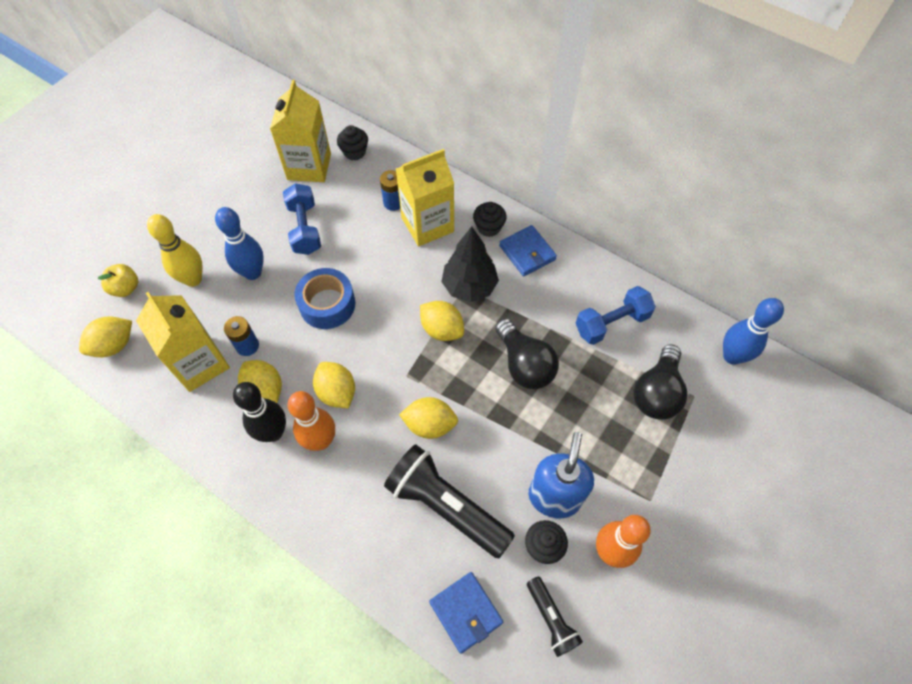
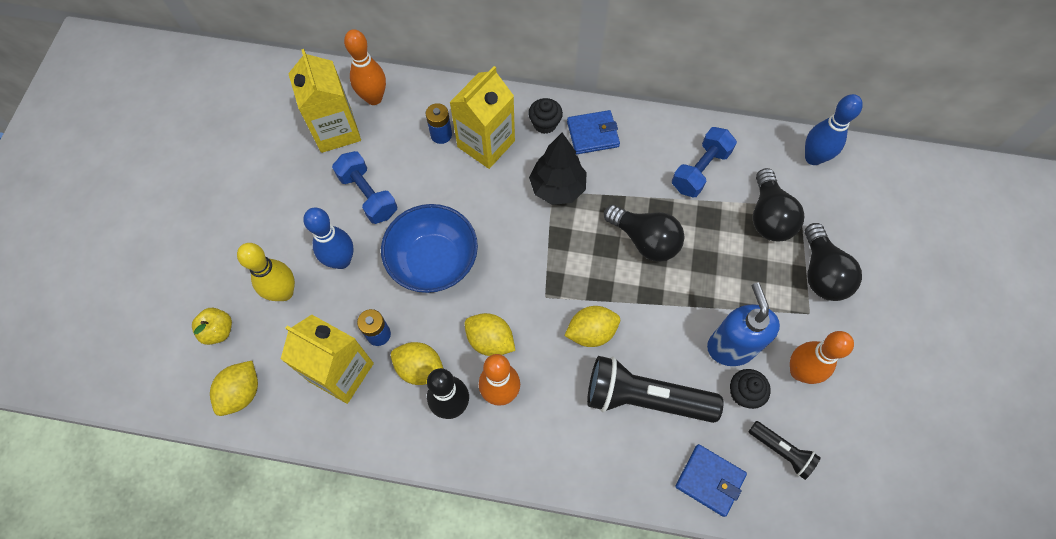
camera: 25 degrees left, 5 degrees up
blue tape [294,268,355,329] -> blue bowl [381,204,478,293]
black cupcake [337,125,368,161] -> orange bowling pin [344,29,386,105]
yellow lemon [420,301,464,341] -> none
blue wallet [499,225,557,276] -> blue wallet turned 45 degrees counterclockwise [567,110,620,154]
none -> black light bulb [805,223,862,301]

